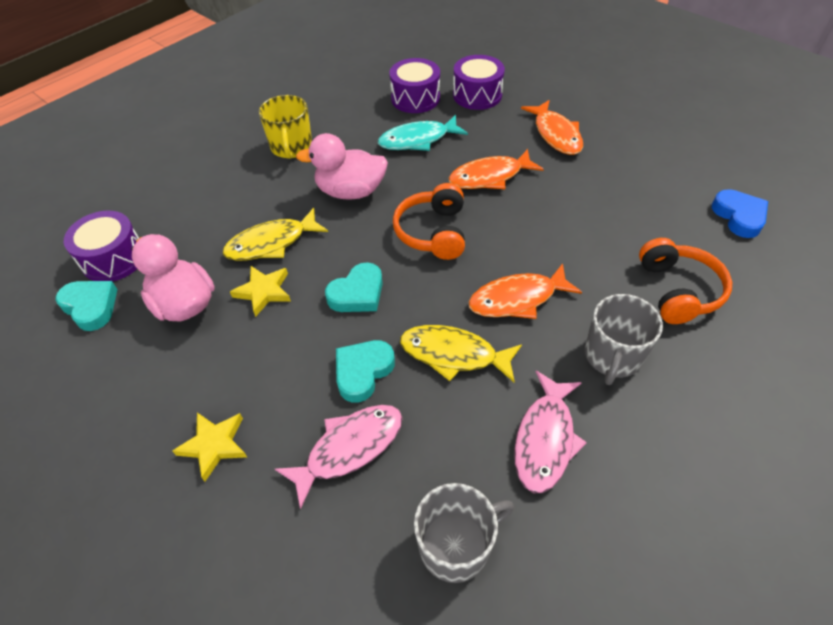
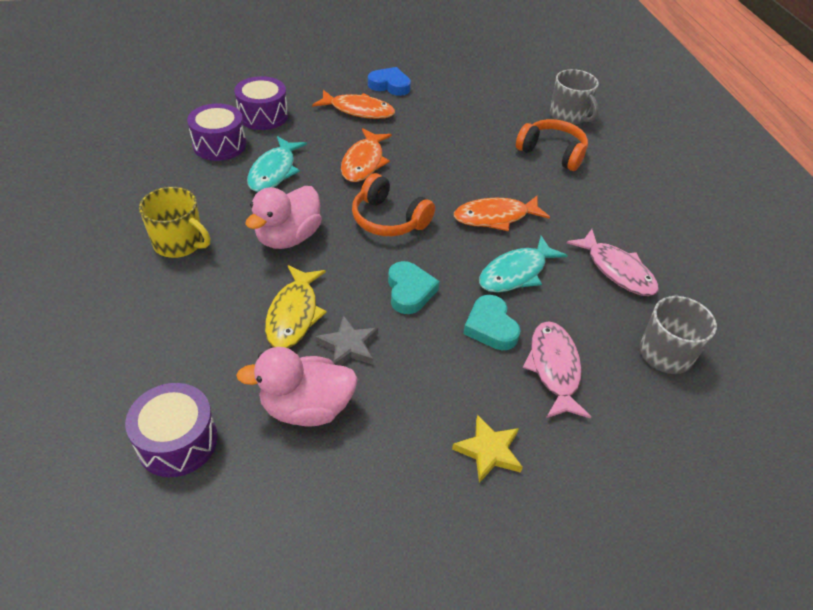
camera: 60 degrees left, 5 degrees down
turquoise heart [55,281,118,331] -> none
yellow star [230,266,291,317] -> grey star [316,315,378,366]
yellow fish [400,325,522,382] -> turquoise fish [479,236,568,293]
orange fish [469,263,582,319] -> orange fish turned 60 degrees clockwise [454,196,550,231]
grey mug [585,294,663,385] -> grey mug moved to [550,69,599,125]
blue heart [712,189,768,238] -> blue heart moved to [368,67,411,96]

